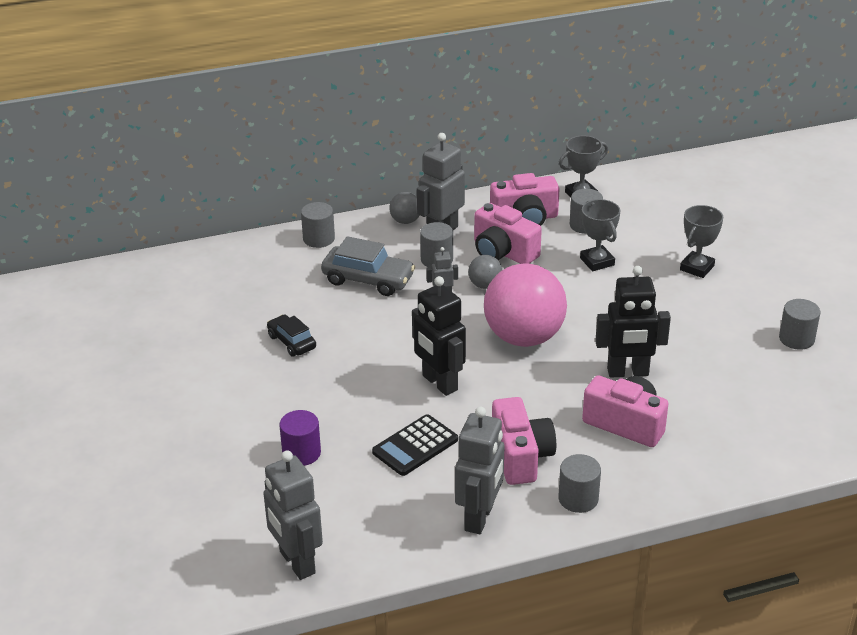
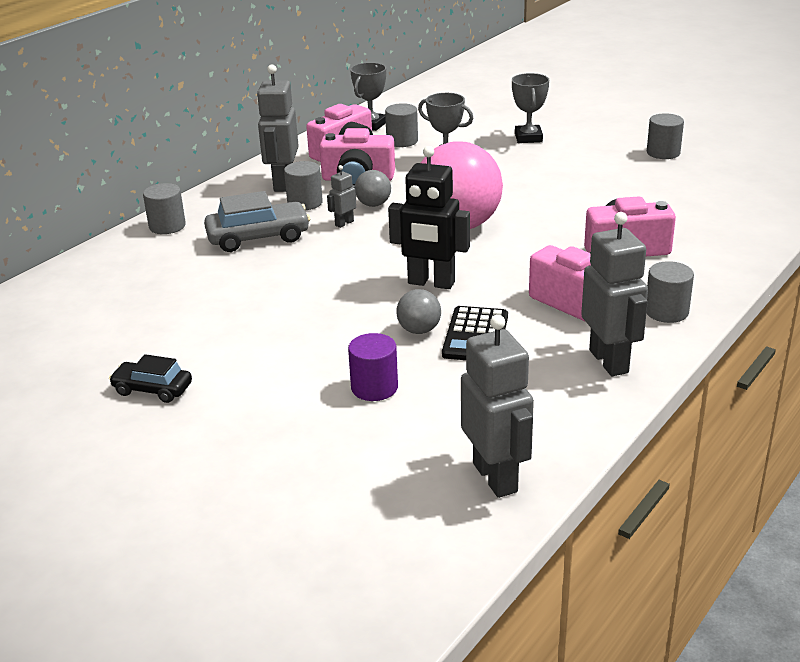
camera: 35 degrees left, 5 degrees down
grey robot [263,450,323,580] -> grey robot turned 135 degrees counterclockwise [461,315,534,498]
black car [267,315,316,357] -> black car moved to [109,354,192,403]
grey ball [389,192,420,224] -> grey ball moved to [396,289,441,334]
black robot [595,266,671,377] -> none

